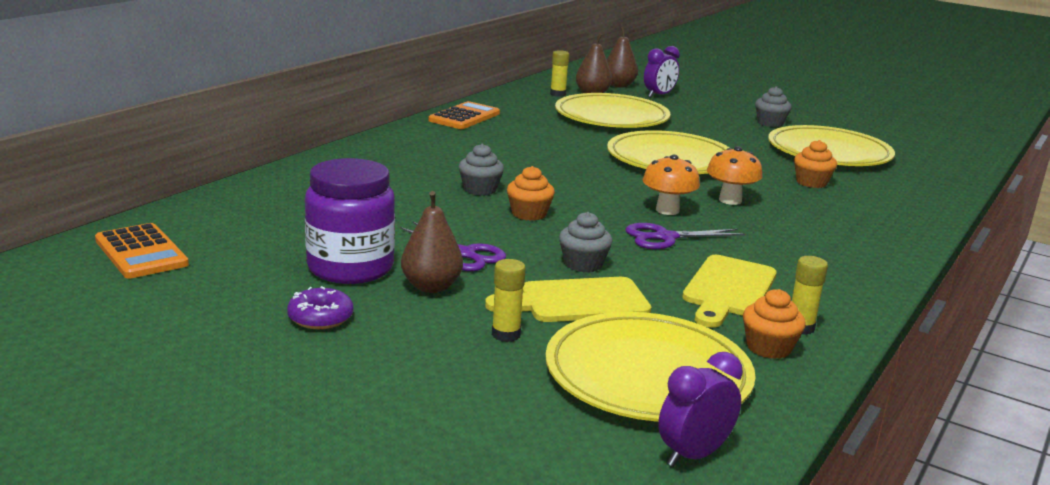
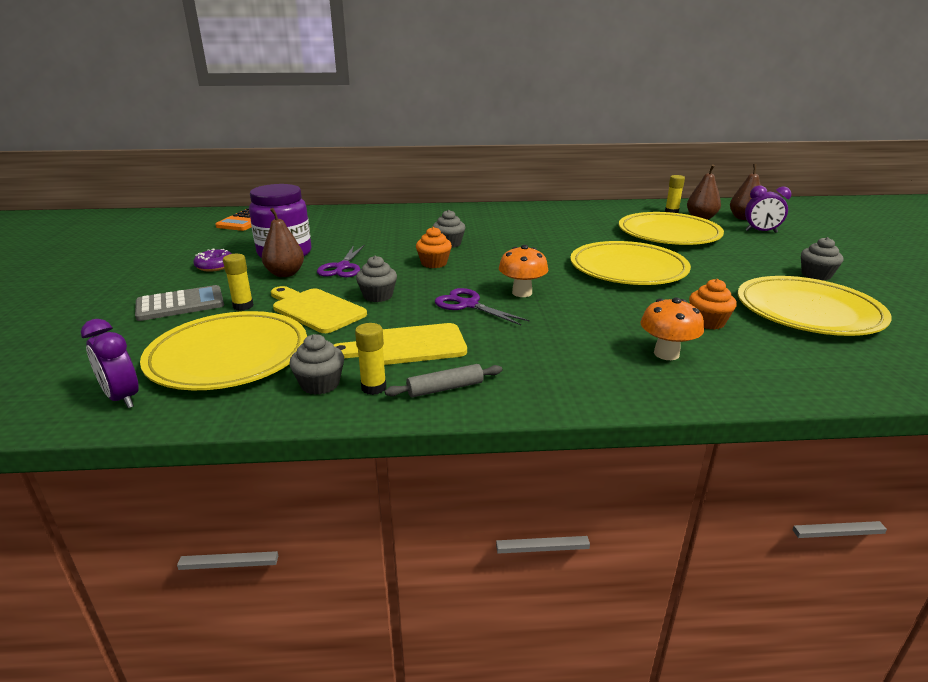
camera: 55 degrees right, 5 degrees up
orange calculator [429,101,500,129] -> none
purple clock [658,352,743,467] -> purple clock turned 150 degrees counterclockwise [81,319,139,408]
orange mushroom [707,146,763,205] -> orange mushroom moved to [640,297,704,360]
orange cupcake [743,289,806,359] -> grey cupcake [289,334,344,395]
none -> grey calculator [135,285,224,321]
none -> grey rolling pin [385,364,502,398]

